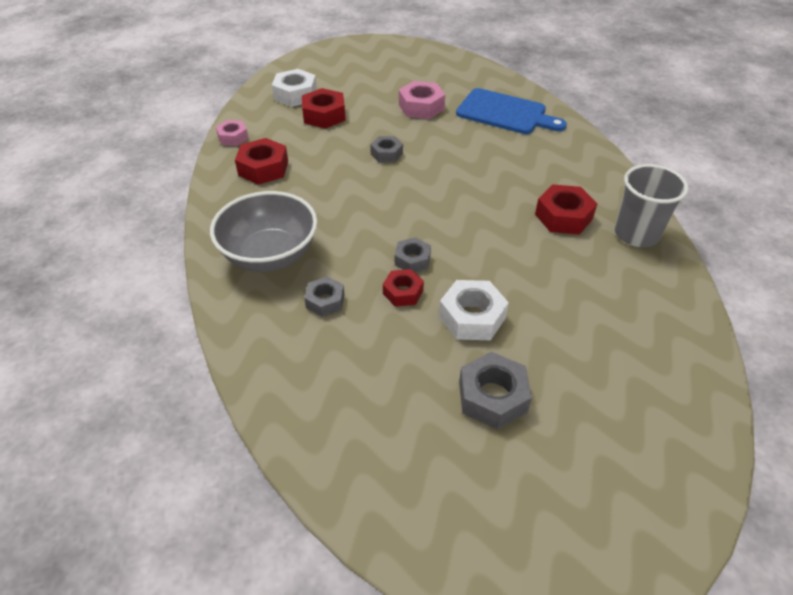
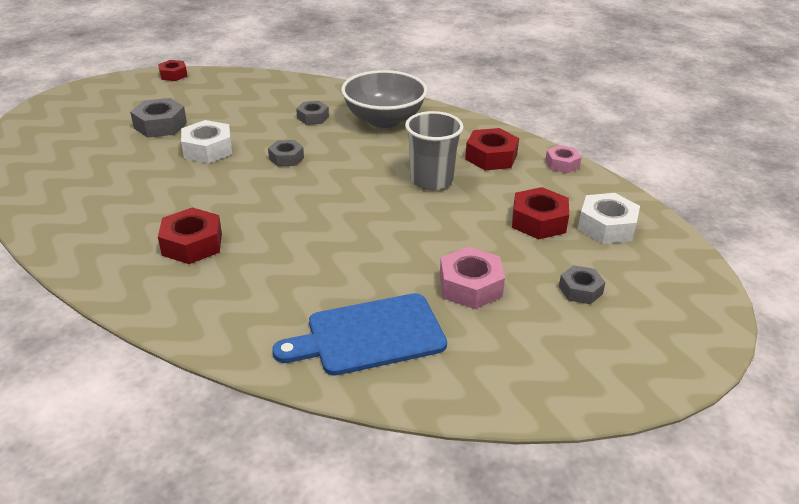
camera: 135 degrees right, 10 degrees down
grey nut [370,136,403,162] -> grey nut moved to [559,265,606,304]
red nut [383,269,424,306] -> red nut moved to [158,60,187,81]
grey cup [615,164,689,247] -> grey cup moved to [405,111,464,190]

